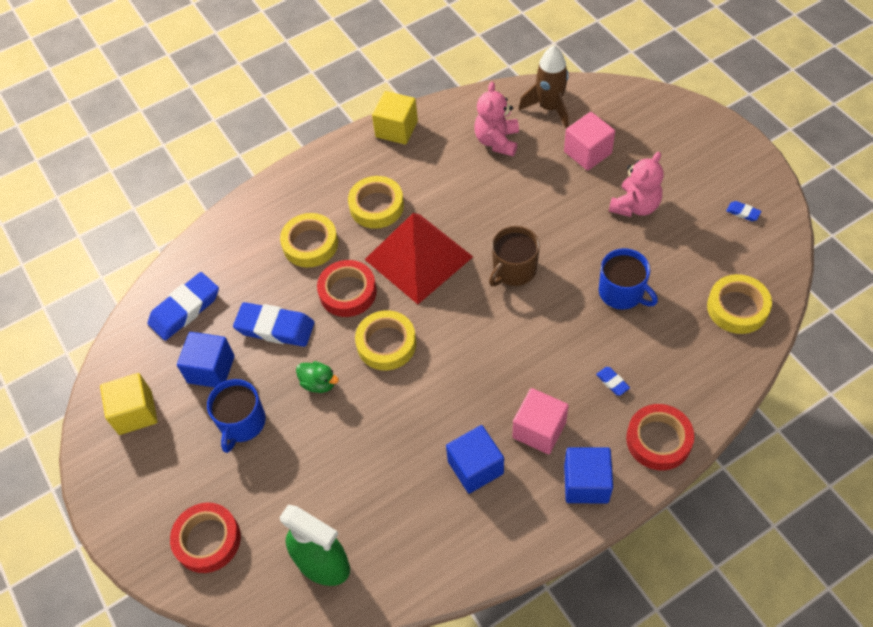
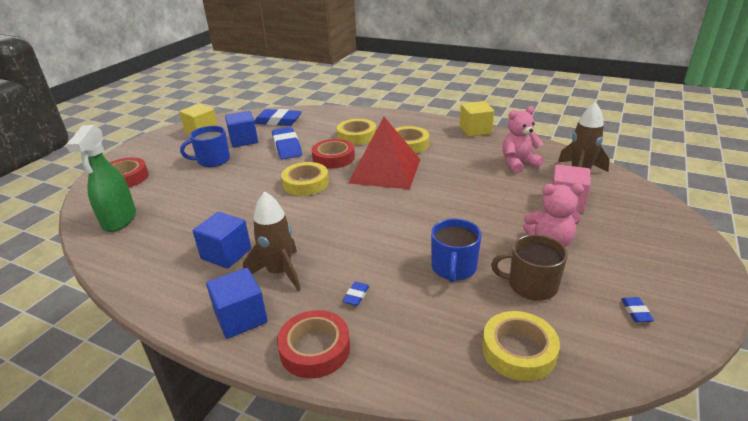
camera: 55 degrees right, 25 degrees down
green duck [296,361,339,393] -> none
brown mug [489,226,540,286] -> brown mug moved to [491,235,568,301]
pink cube [513,388,569,454] -> brown rocket [243,191,301,291]

